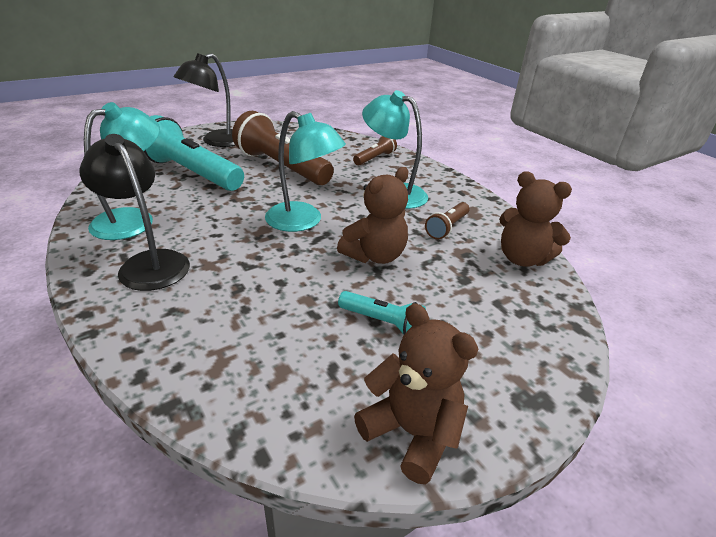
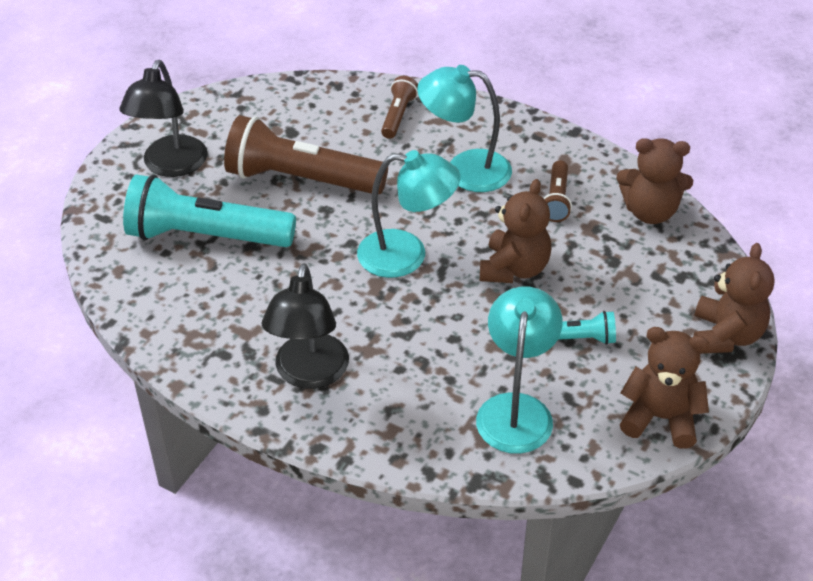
camera: 25 degrees left, 10 degrees up
black lamp [79,134,190,291] -> black lamp turned 105 degrees counterclockwise [262,263,349,389]
turquoise lamp [84,102,160,240] -> turquoise lamp moved to [476,287,562,454]
none -> brown teddy bear [693,243,775,354]

